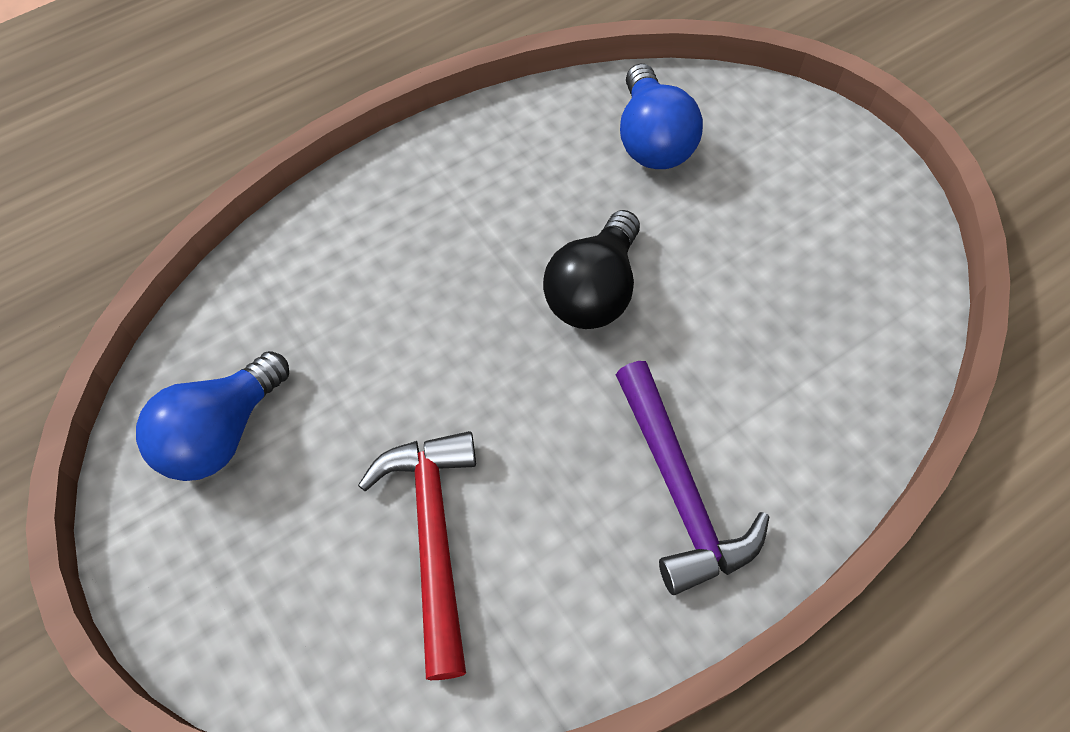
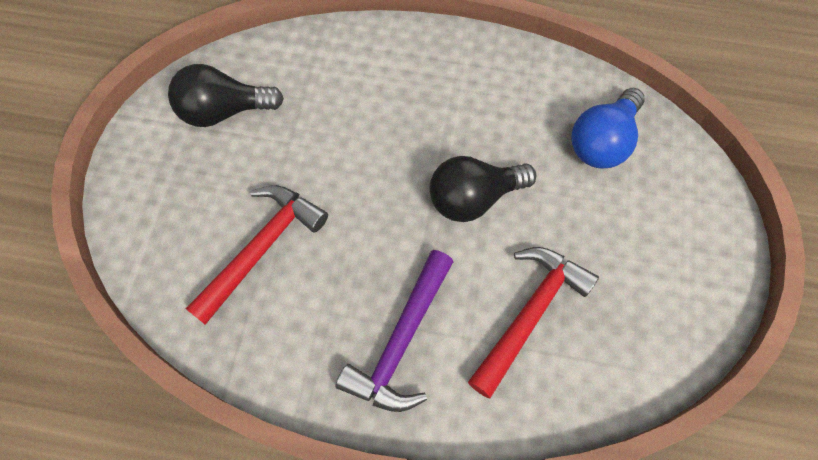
camera: 45 degrees right, 5 degrees up
blue light bulb [136,351,289,481] -> black light bulb [168,64,284,127]
none -> red hammer [468,247,599,398]

